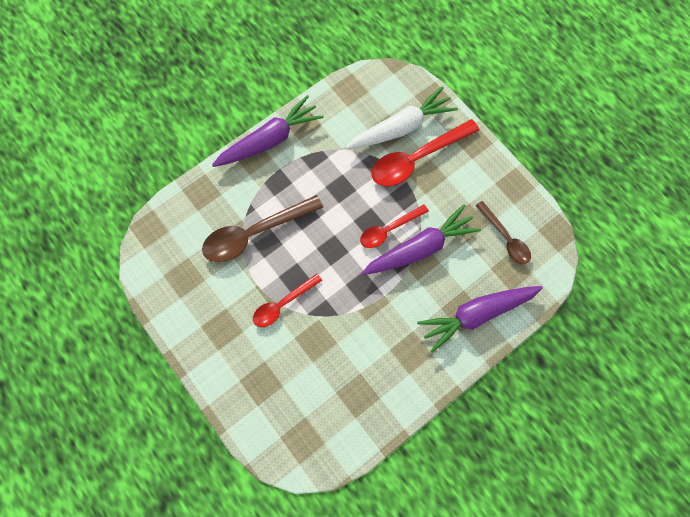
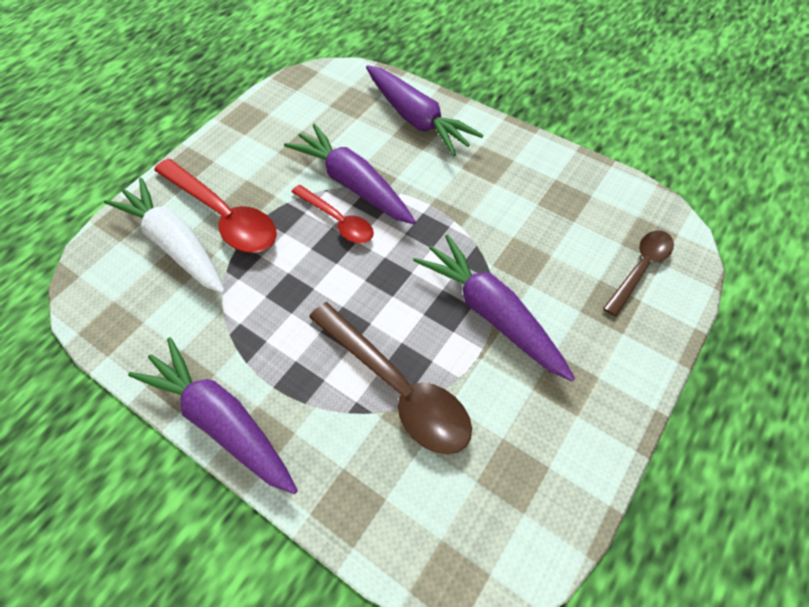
camera: 105 degrees left, 15 degrees down
red spoon [253,273,322,327] -> purple carrot [413,234,575,381]
brown spoon [475,201,531,264] -> brown spoon moved to [603,230,674,316]

